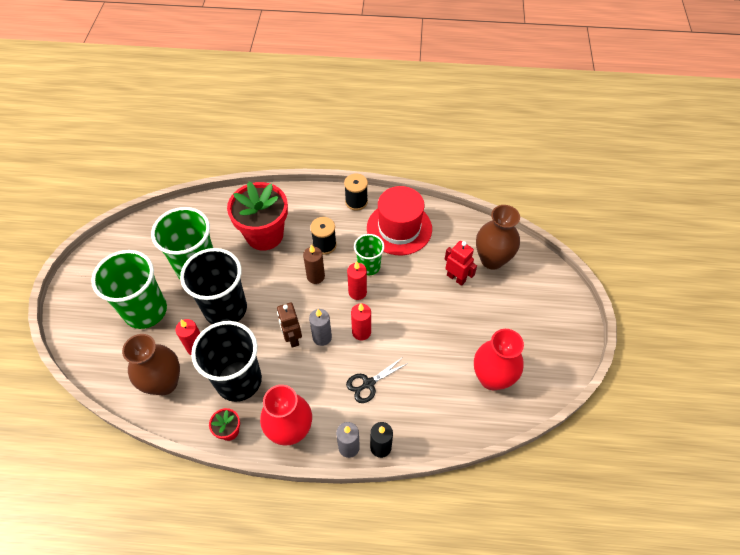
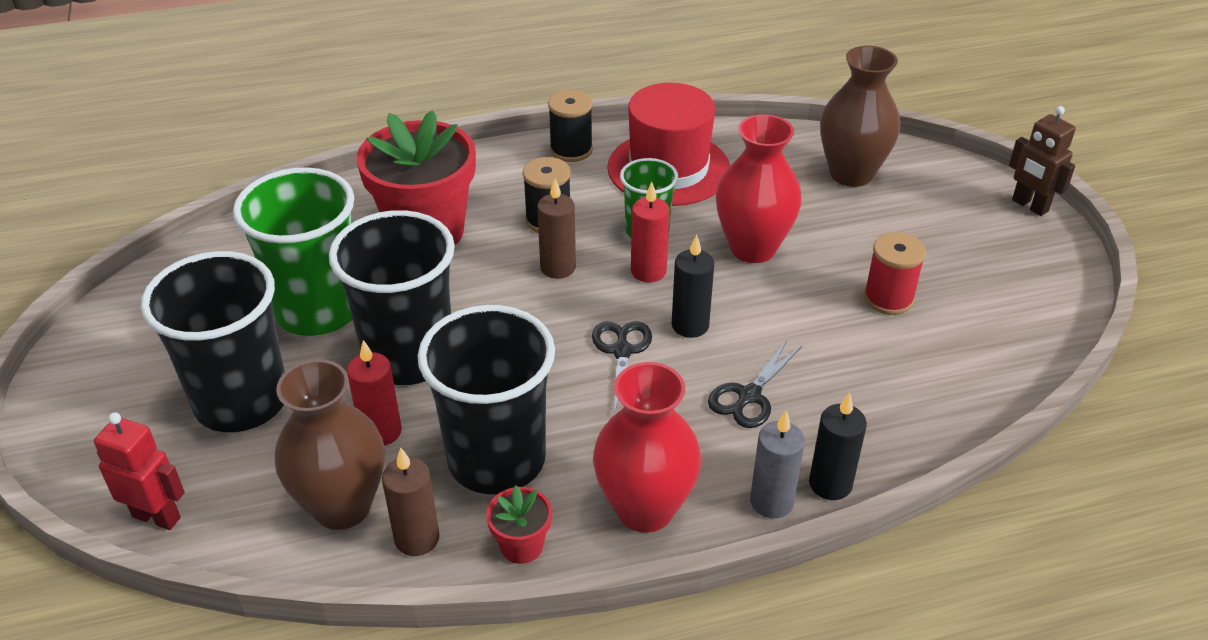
camera: 20 degrees left, 15 degrees down
green cup [91,250,167,329] -> black cup [141,251,285,432]
brown robot [277,303,302,348] -> brown robot moved to [1009,106,1076,216]
grey candle [309,309,332,346] -> black scissors [592,321,652,414]
red candle [351,303,371,341] -> black candle [672,234,714,338]
red robot [445,241,477,286] -> red robot moved to [94,412,185,530]
red vase [474,329,524,390] -> red vase moved to [716,114,802,263]
none -> brown candle [382,448,440,556]
none -> red spool [864,232,926,315]

